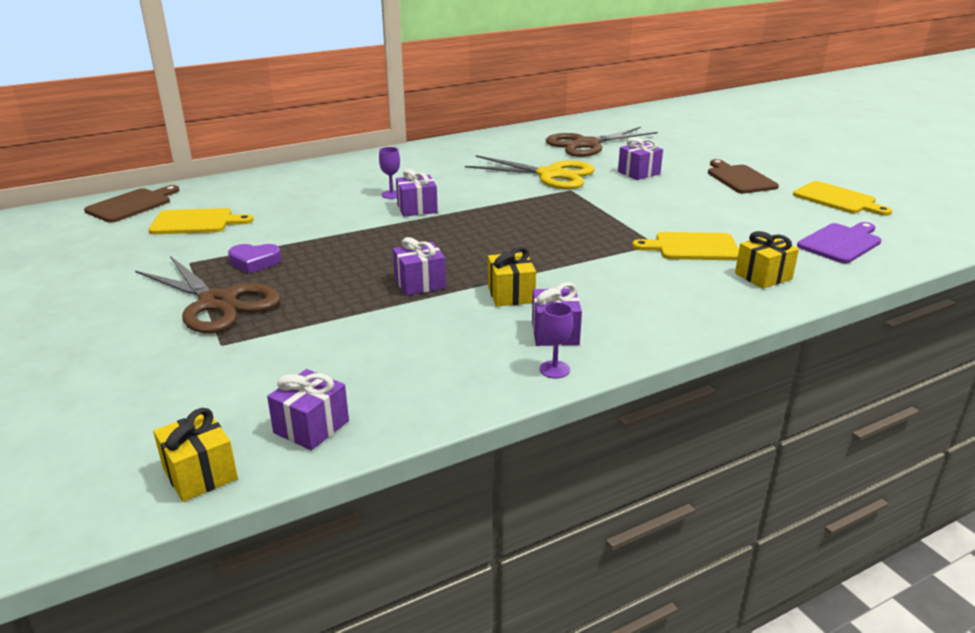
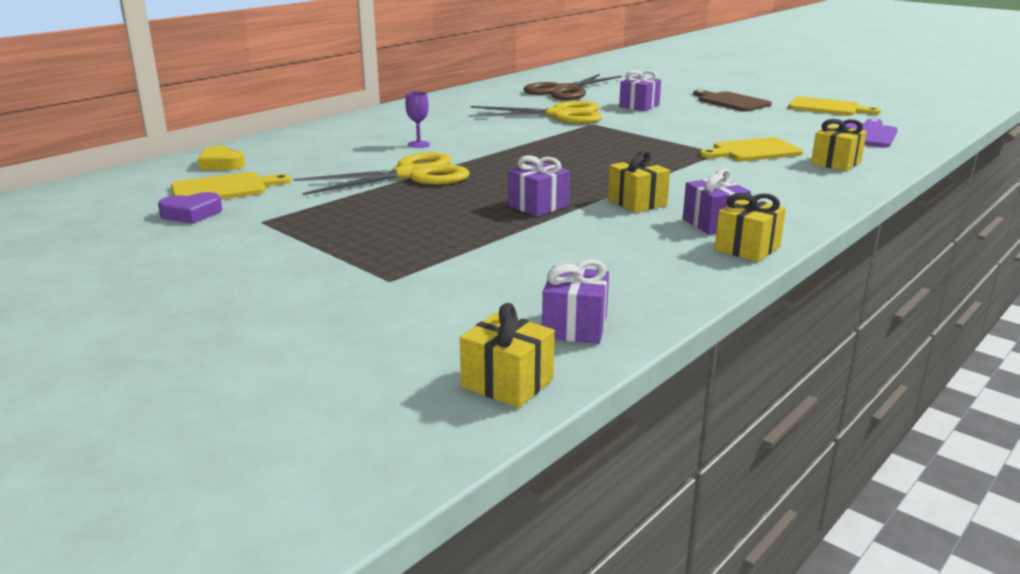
camera: 20 degrees left, 5 degrees down
brown cutting board [84,185,179,223] -> none
brown scissors [135,256,281,333] -> none
purple heart [228,244,281,274] -> purple heart moved to [158,192,222,224]
purple gift [396,169,438,217] -> none
purple goblet [540,302,573,379] -> yellow gift [715,193,786,262]
none -> yellow heart [198,146,245,170]
none -> yellow scissors [293,152,470,195]

